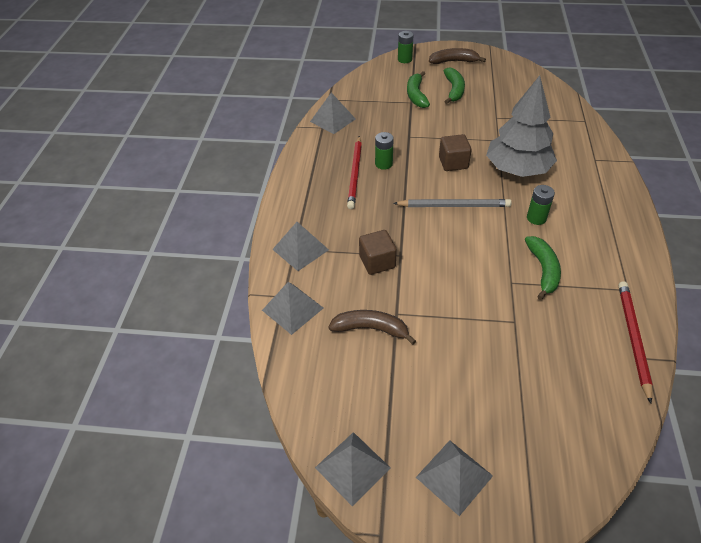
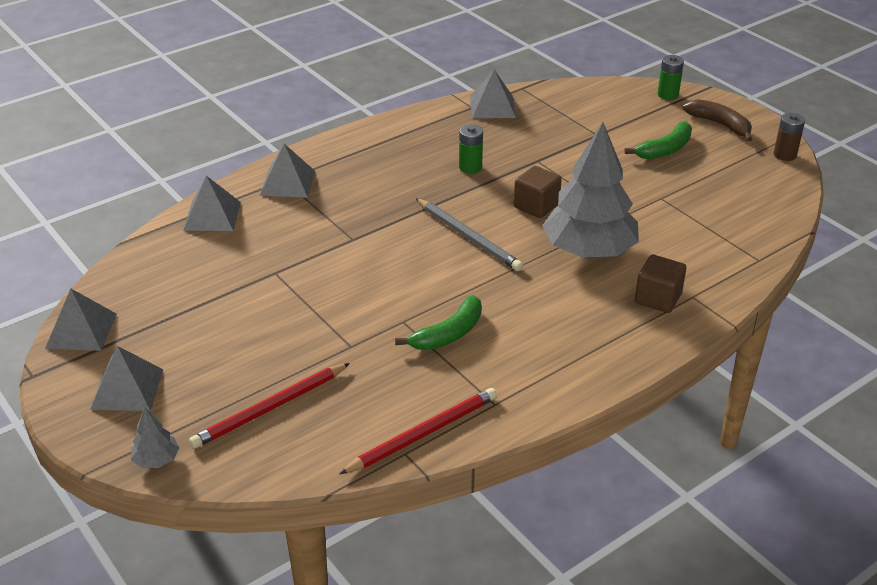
camera: 45 degrees right, 10 degrees down
brown banana [329,310,416,345] -> none
red pencil [347,136,362,209] -> red pencil moved to [189,363,350,449]
brown cube [359,230,397,275] -> brown cube moved to [635,255,686,313]
green banana [407,71,430,108] -> none
green battery [527,185,555,225] -> none
none -> grey tree [131,407,180,468]
none -> brown battery [774,113,805,161]

